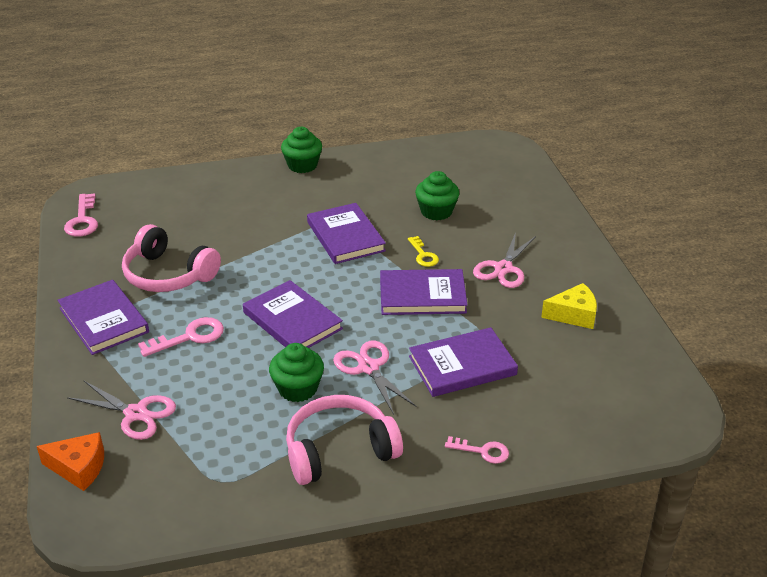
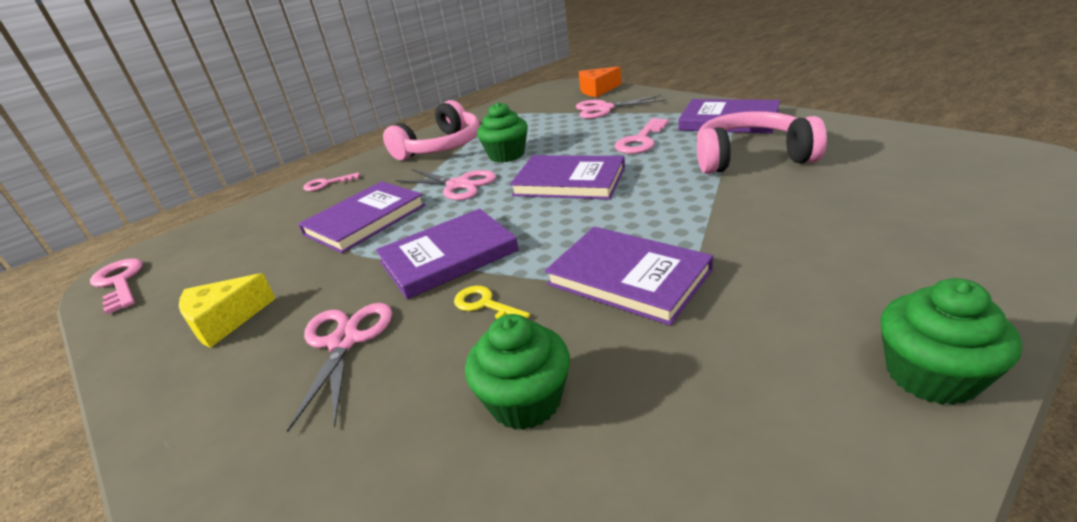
camera: 155 degrees right, 5 degrees down
pink key [64,193,98,237] -> pink key moved to [90,258,143,314]

